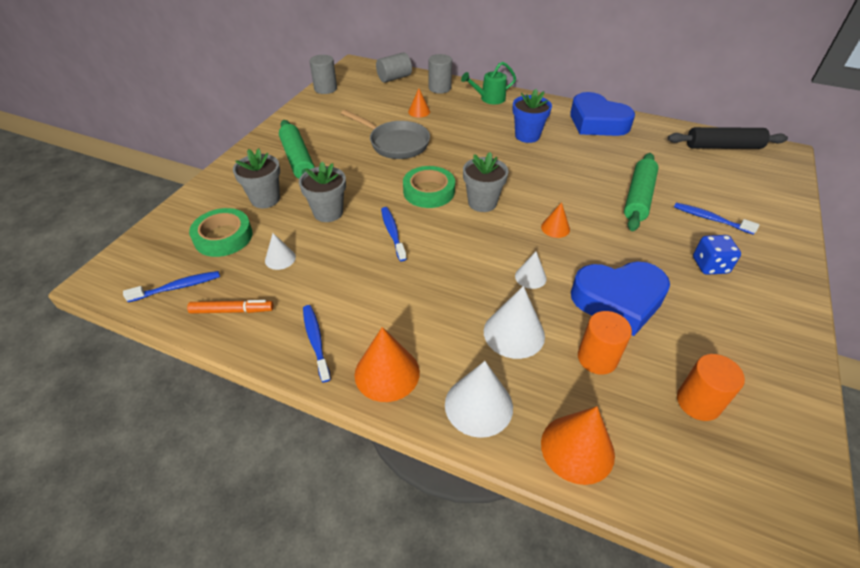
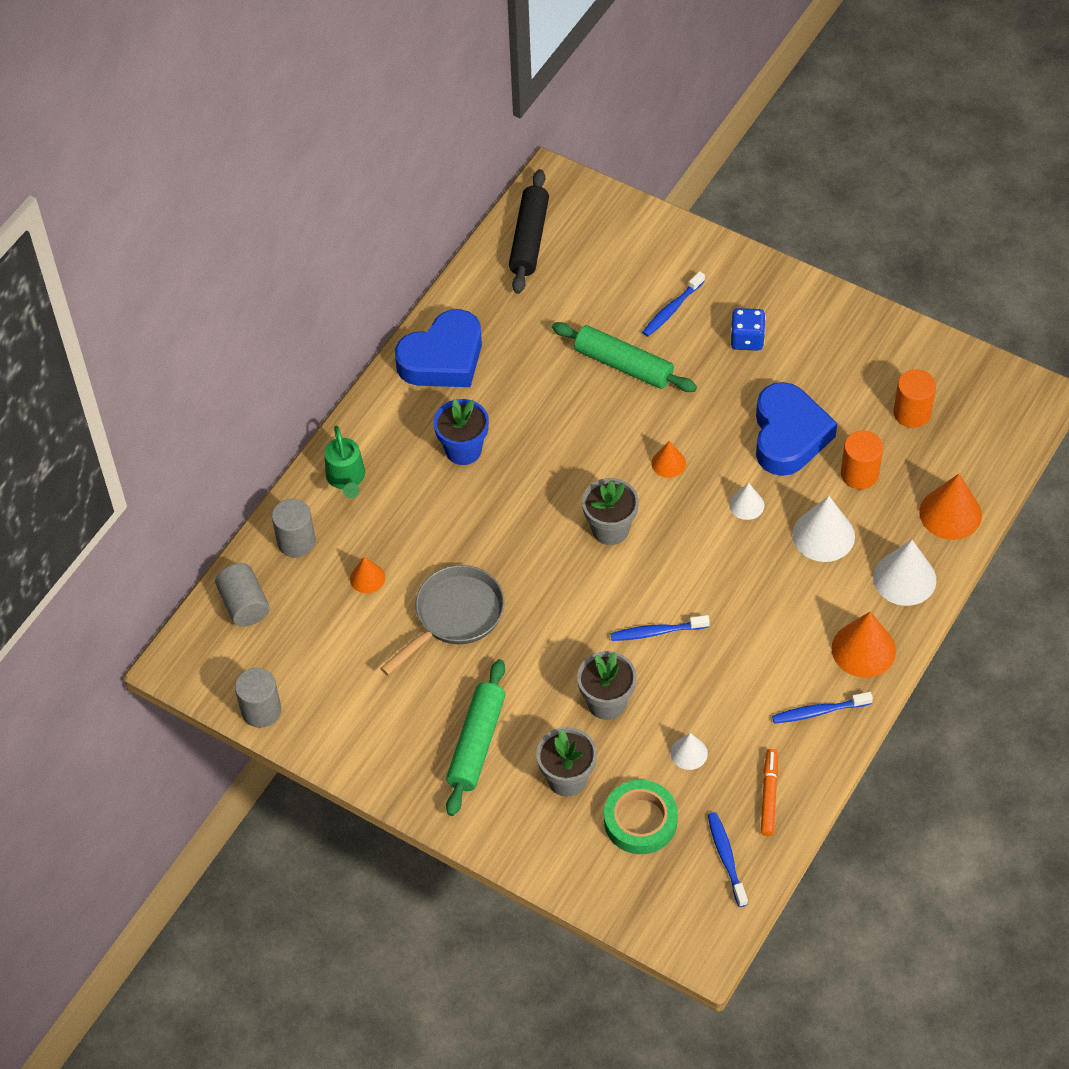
camera: 80 degrees left, 10 degrees up
green rolling pin [279,120,315,179] -> green rolling pin turned 60 degrees counterclockwise [446,659,505,816]
green tape [403,166,455,208] -> none

